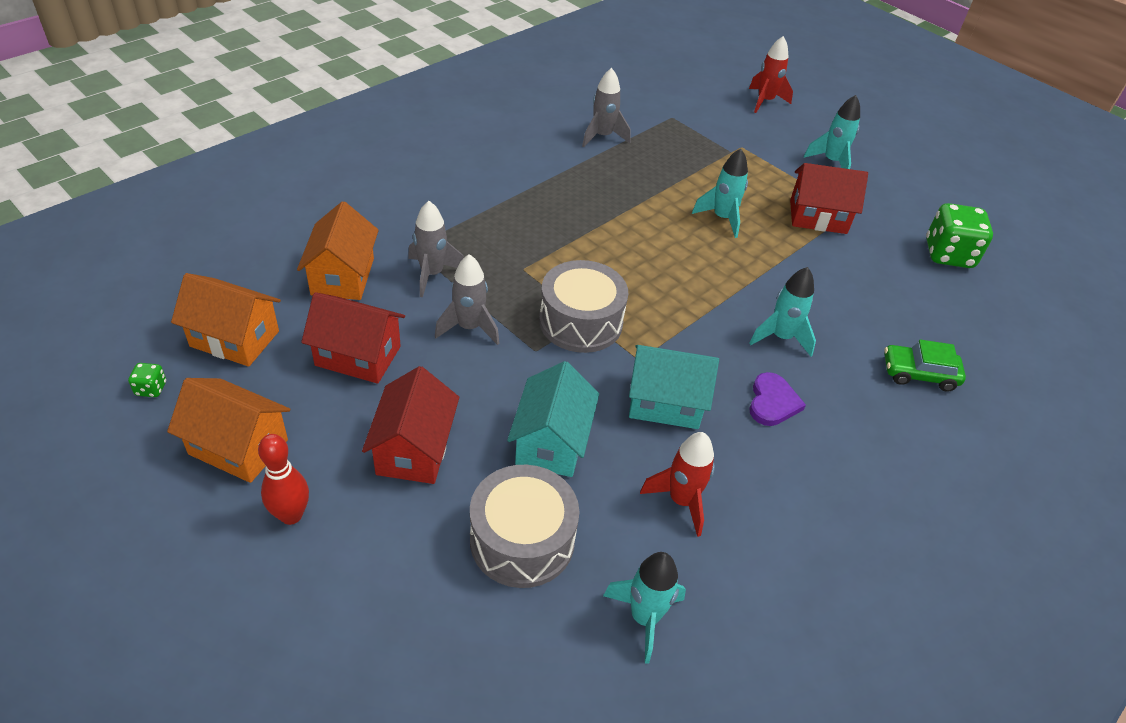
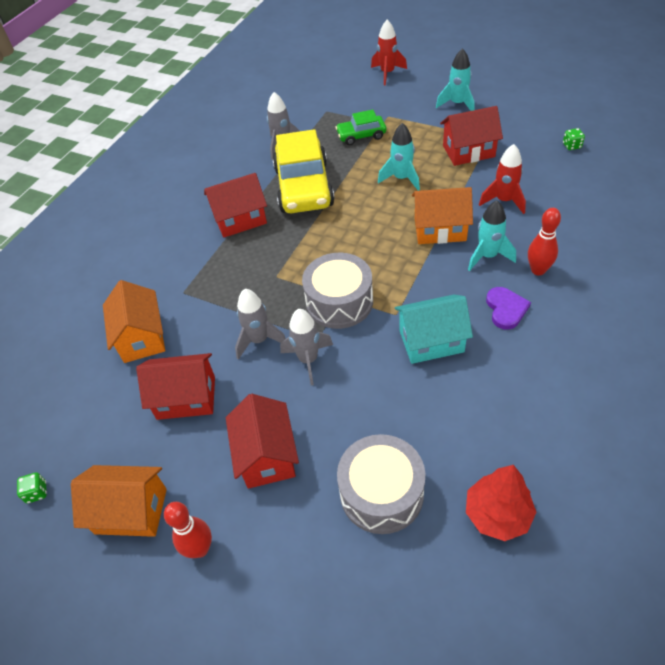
camera: 10 degrees left, 5 degrees up
orange house [171,273,281,367] -> orange house moved to [412,187,473,244]
grey rocket [408,201,464,297] -> grey rocket moved to [280,309,333,386]
turquoise house [507,361,599,477] -> none
turquoise rocket [603,552,686,664] -> red tree [466,465,536,541]
red rocket [640,432,715,537] -> red rocket moved to [479,144,526,214]
green car [884,340,966,392] -> green car moved to [335,110,386,145]
green dice [926,203,993,268] -> green dice [563,128,585,150], size x0.43
none -> red house [204,173,267,238]
none -> yellow car [272,129,335,213]
none -> red bowling pin [528,208,561,275]

